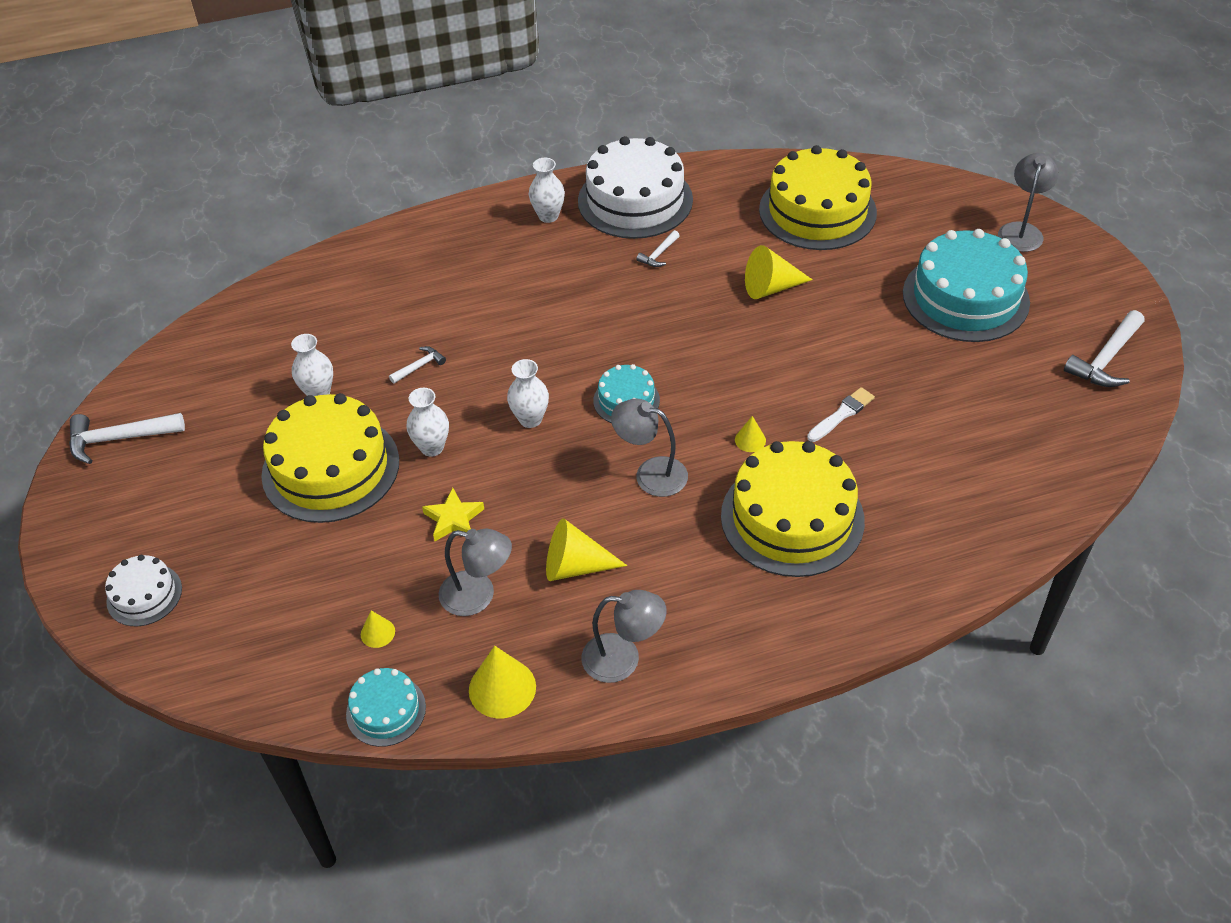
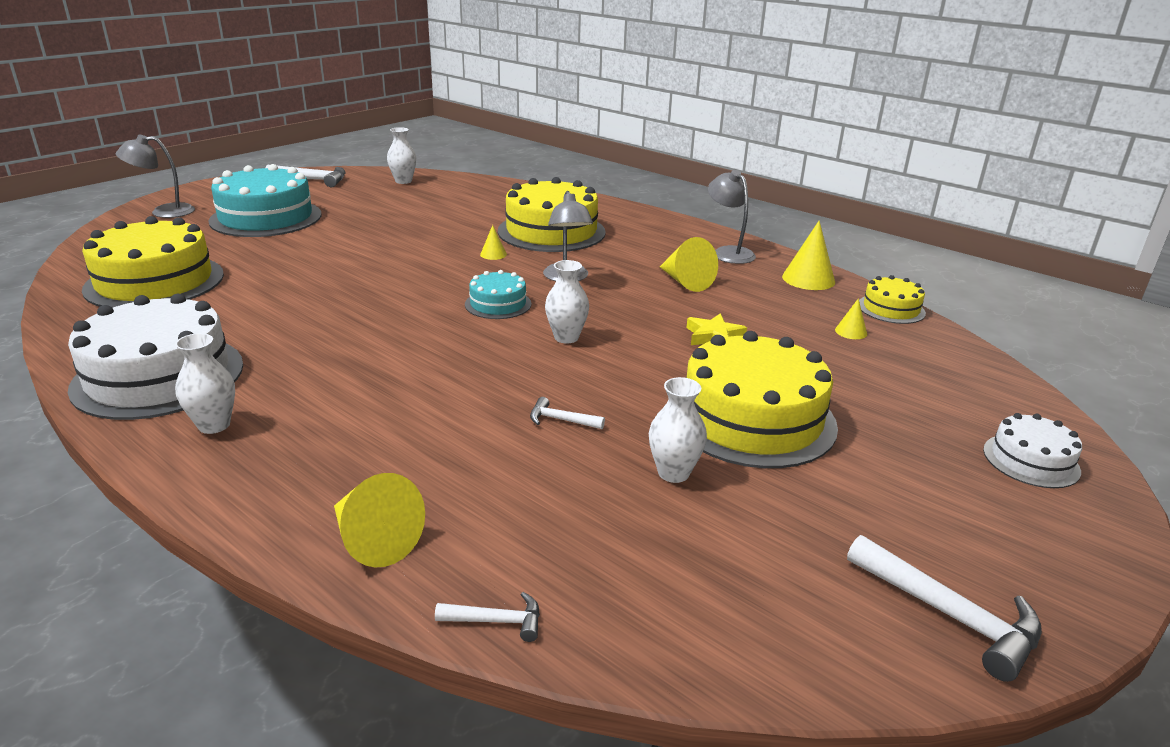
camera: 125 degrees left, 20 degrees down
turquoise cake [346,668,426,747] -> yellow cake [859,275,926,324]
white vase [407,388,449,457] -> white vase moved to [387,127,416,184]
grey lamp [439,529,512,616] -> none
white hammer [636,230,680,267] -> white hammer moved to [435,592,540,642]
yellow cone [745,245,813,299] -> yellow cone moved to [334,473,425,568]
white brush [807,387,875,442] -> none

